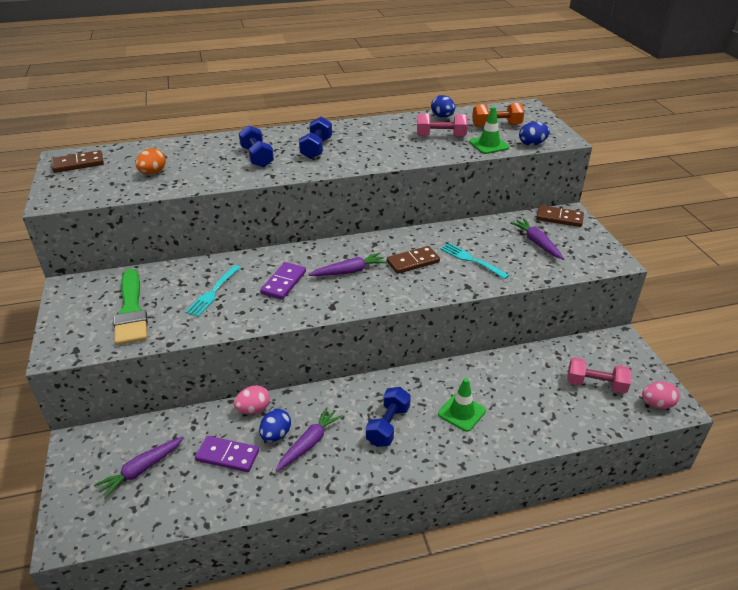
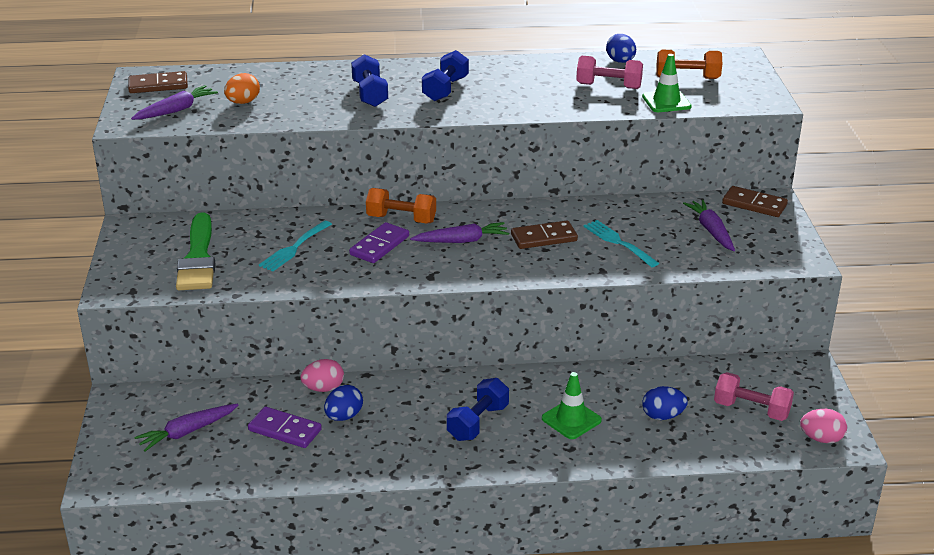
camera: 10 degrees right, 5 degrees down
purple carrot [276,407,343,471] -> purple carrot moved to [131,85,218,120]
blue egg [519,122,550,146] -> blue egg moved to [642,386,688,420]
none -> orange dumbbell [366,188,436,223]

